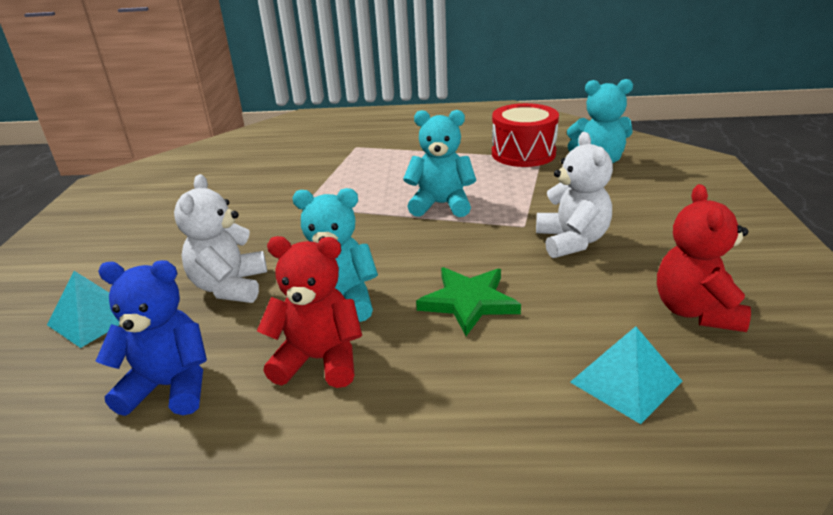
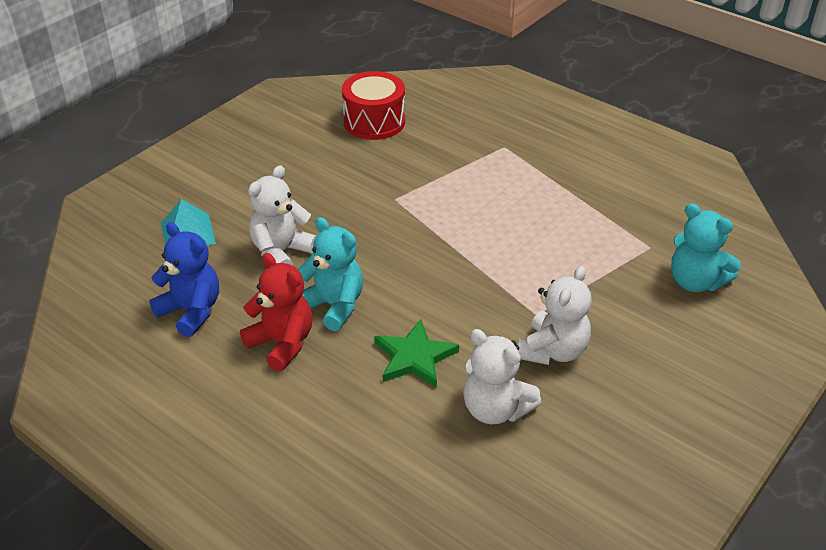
camera: 35 degrees right, 10 degrees up
turquoise teddy bear [403,110,476,217] -> none
red drum [492,103,559,167] -> red drum moved to [342,71,405,140]
turquoise pyramid [570,326,683,424] -> none
red teddy bear [657,184,751,332] -> none
none -> white teddy bear [463,329,541,424]

